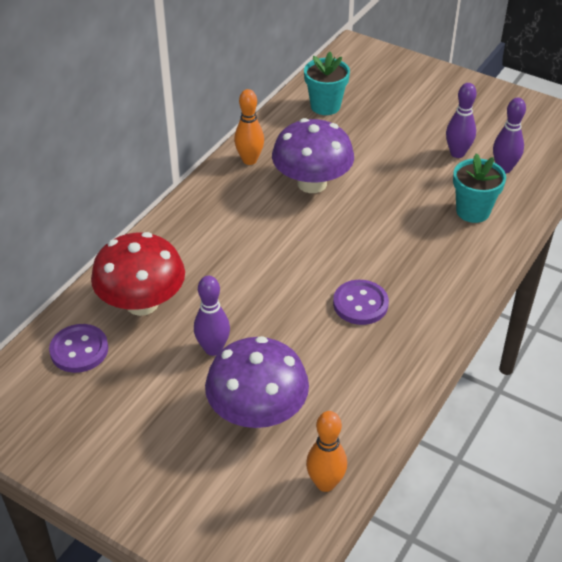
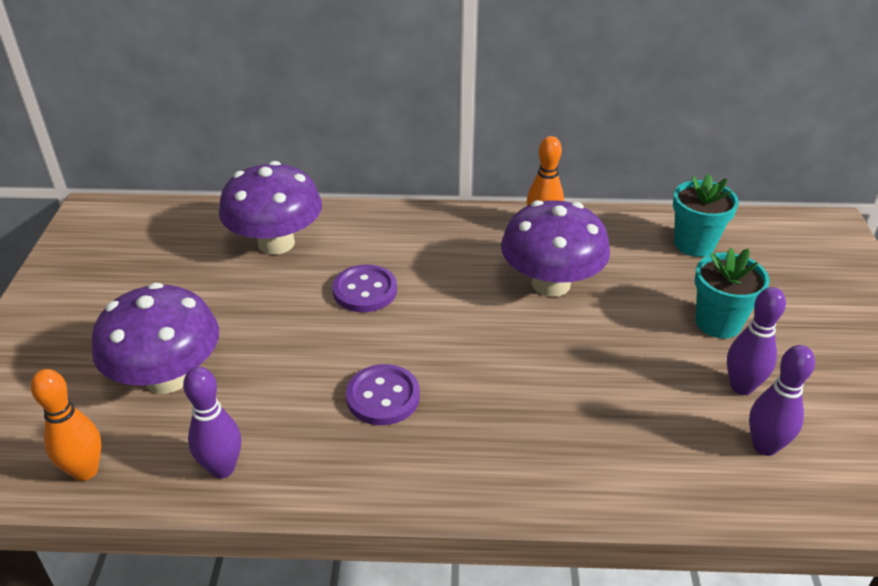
camera: 60 degrees right, 5 degrees down
purple button [49,324,108,373] -> purple button moved to [333,264,397,312]
red mushroom [91,232,185,316] -> purple mushroom [219,161,322,255]
purple bowling pin [194,276,230,356] -> purple bowling pin moved to [183,367,241,478]
turquoise flower pot [453,153,506,223] -> turquoise flower pot moved to [695,248,770,338]

